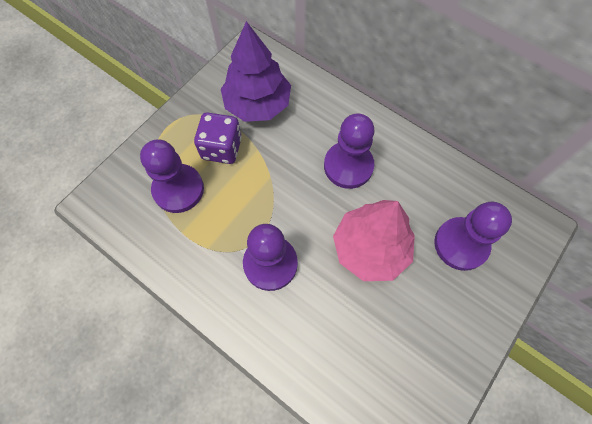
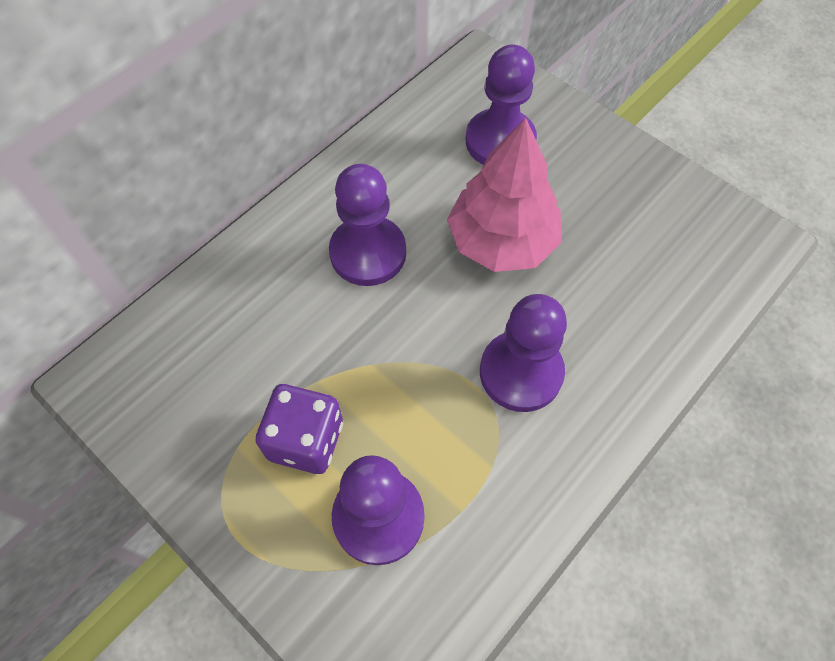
camera: 85 degrees left, 5 degrees down
purple tree [221,21,291,122] -> none

